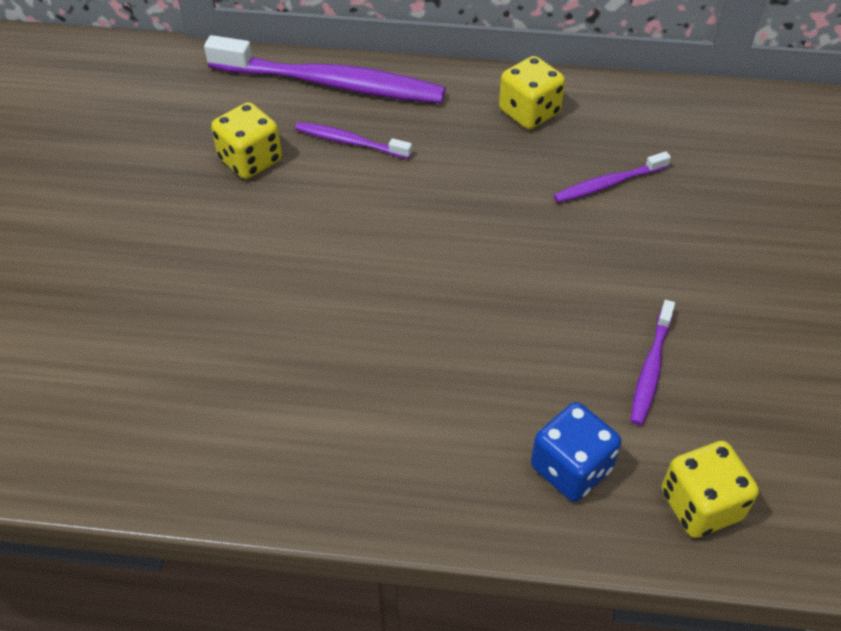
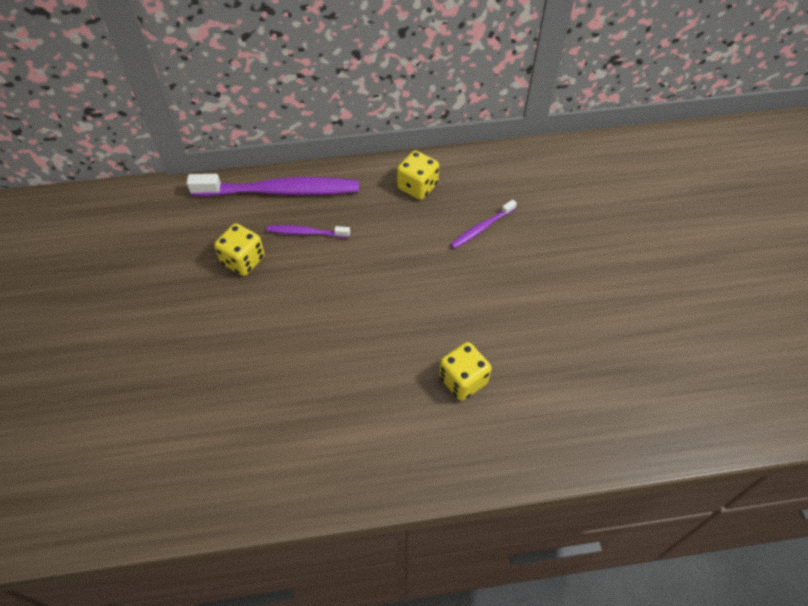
camera: 15 degrees left, 5 degrees up
blue dice [531,402,621,502] -> none
purple toothbrush [630,300,675,425] -> none
yellow dice [661,441,759,538] -> yellow dice moved to [439,342,492,401]

